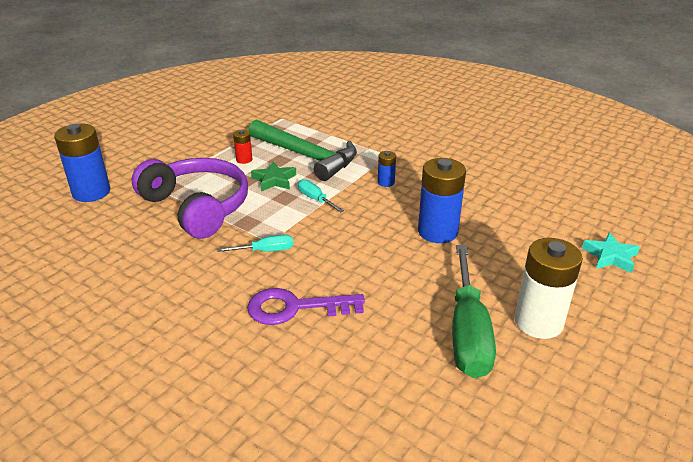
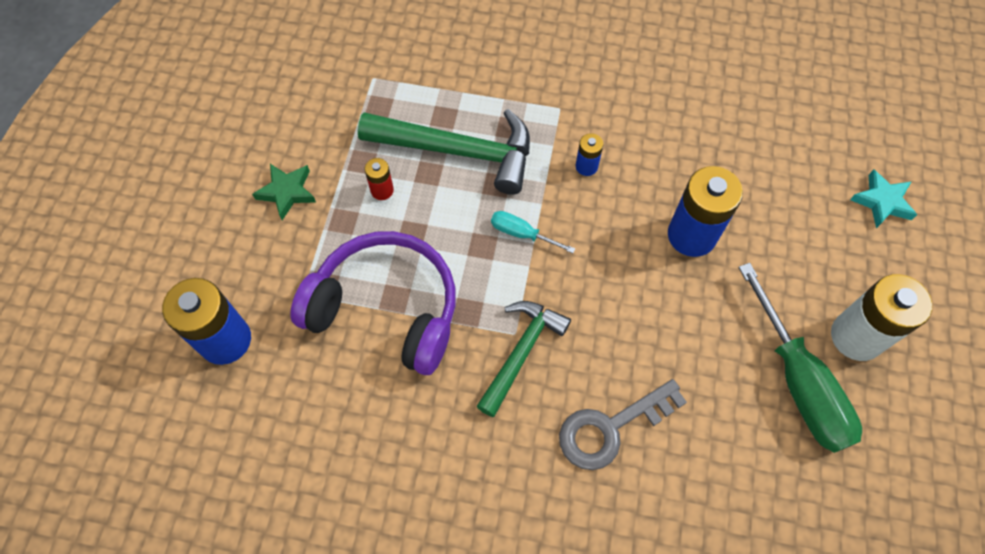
camera: 25 degrees left, 30 degrees up
turquoise screwdriver [217,235,293,252] -> green hammer [476,301,571,417]
purple key [247,288,365,325] -> grey key [559,379,687,470]
green star [251,162,296,192] -> green star moved to [252,164,316,220]

